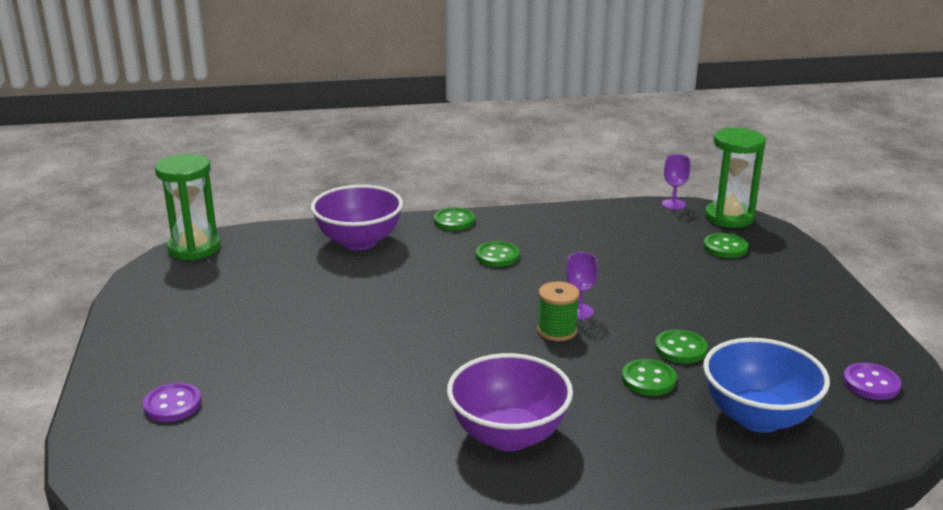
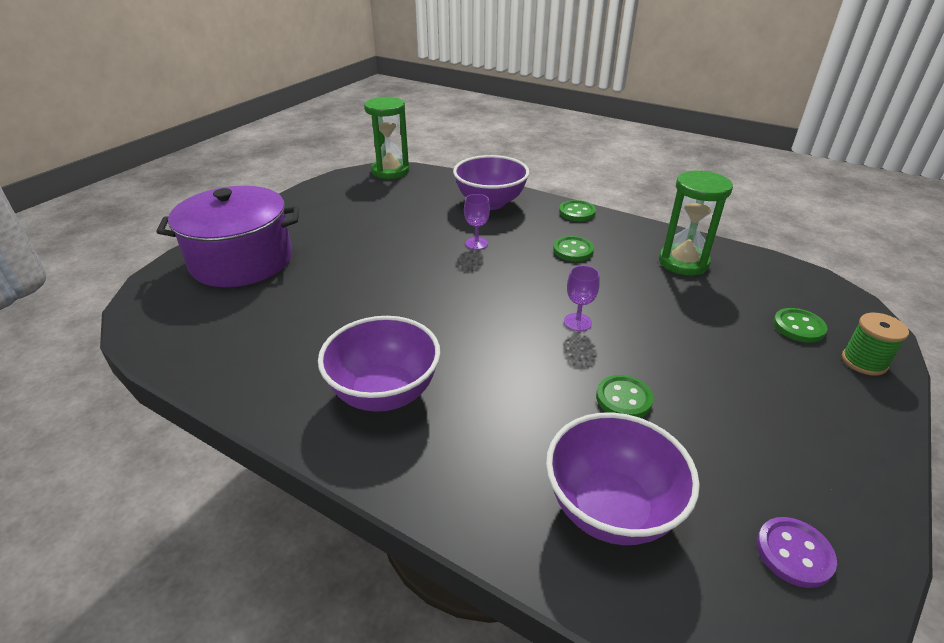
camera: 40 degrees right, 10 degrees up
purple button [143,383,202,422] -> purple pot [157,186,299,287]
green spool [537,282,580,341] -> green spool moved to [842,313,909,376]
green button [622,359,677,396] -> none
purple goblet [662,154,691,210] -> purple goblet moved to [464,194,490,250]
blue bowl [703,338,830,433] -> purple bowl [546,412,700,545]
green hourglass [705,127,766,228] -> green hourglass moved to [659,171,733,276]

